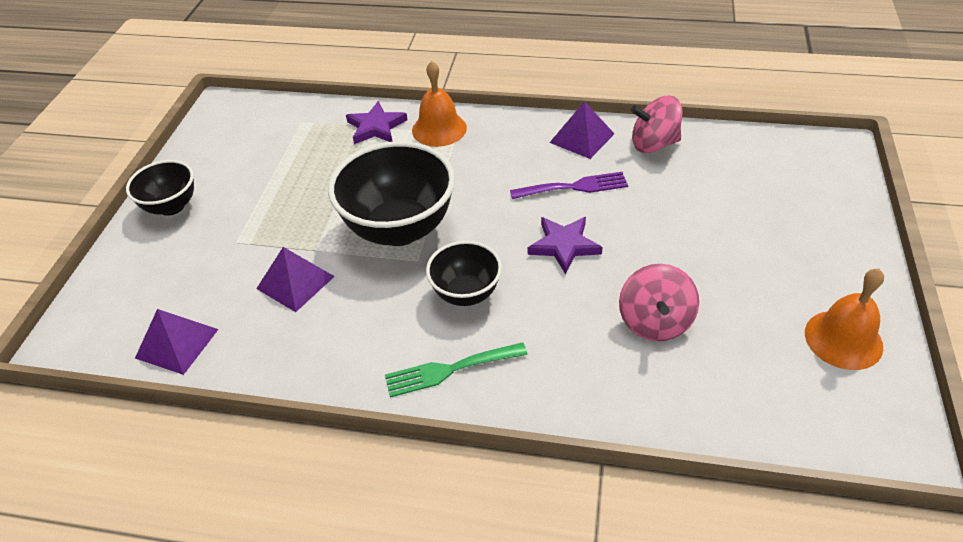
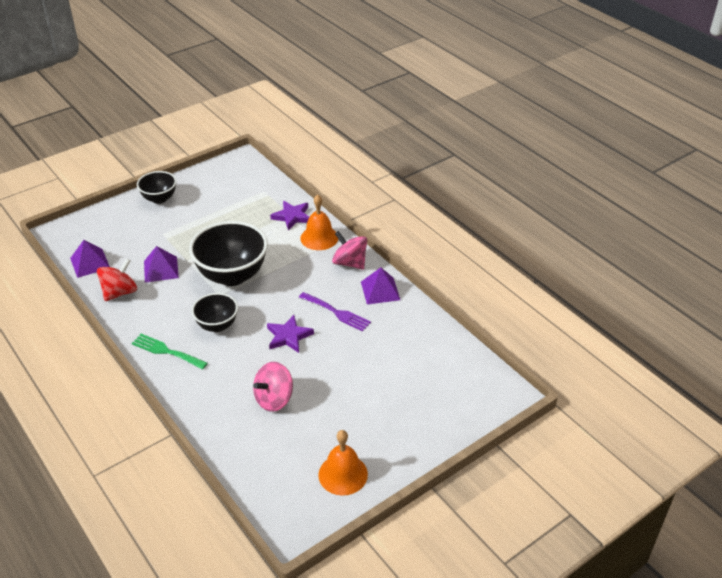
camera: 40 degrees right, 5 degrees down
pink spinning top [631,96,682,153] -> pink spinning top moved to [332,231,367,270]
none -> red spinning top [97,258,137,301]

